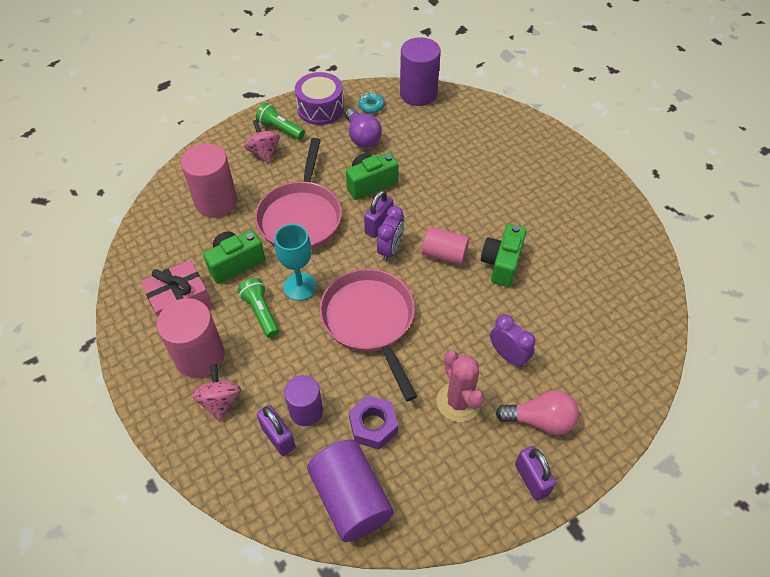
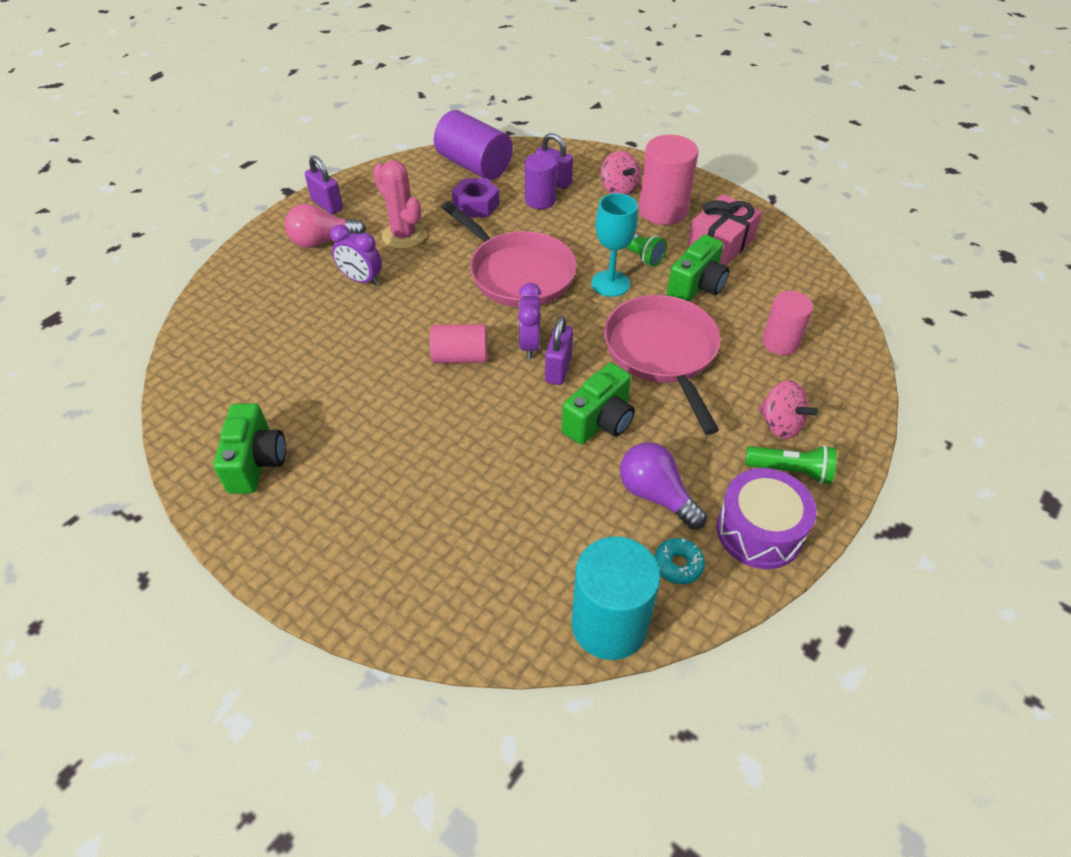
camera: 160 degrees right, 5 degrees down
pink cylinder [181,143,237,217] -> pink cylinder [762,291,813,355], size x0.64
purple cylinder [400,37,441,106] -> turquoise cylinder [572,536,661,660]
green camera [481,224,526,287] -> green camera moved to [213,403,286,494]

